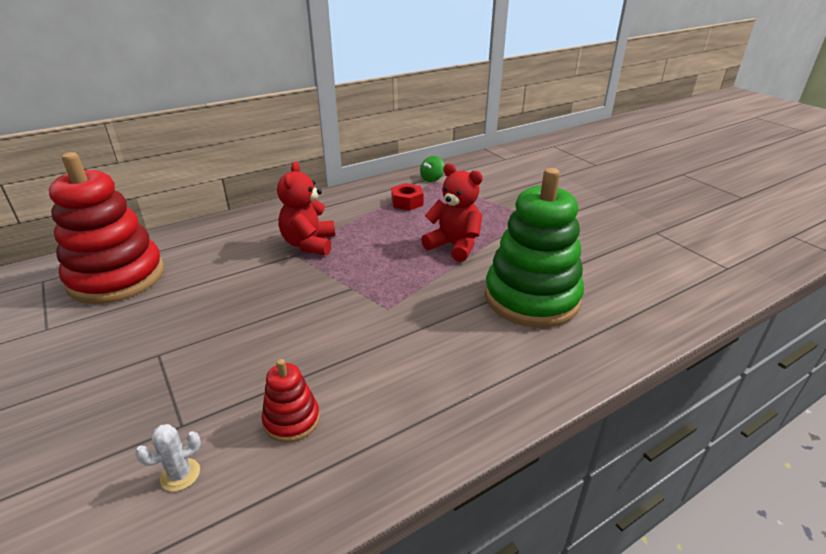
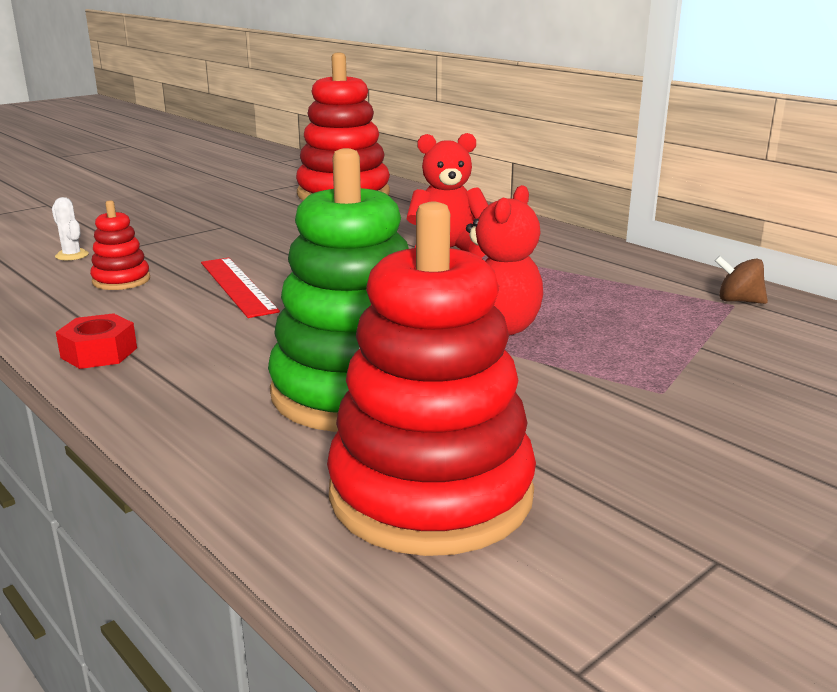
camera: 80 degrees right, 10 degrees down
red nut [391,183,424,210] -> red nut moved to [56,313,137,369]
green spinning top [420,156,444,182] -> brown spinning top [715,256,768,304]
none -> red ruler [201,258,280,318]
none -> red stacking toy [327,202,536,556]

